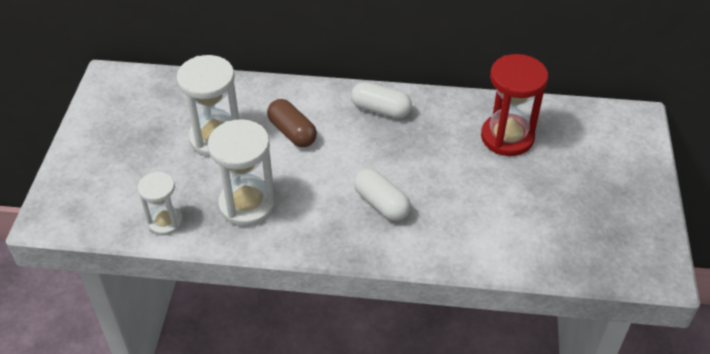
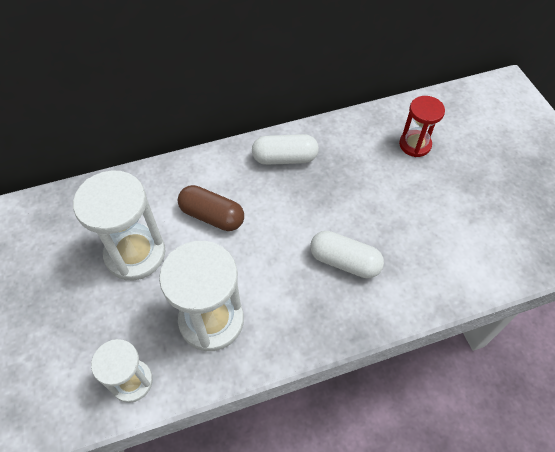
camera: 25 degrees left, 10 degrees up
red hourglass [481,54,548,156] -> red hourglass [399,96,445,157], size x0.60

